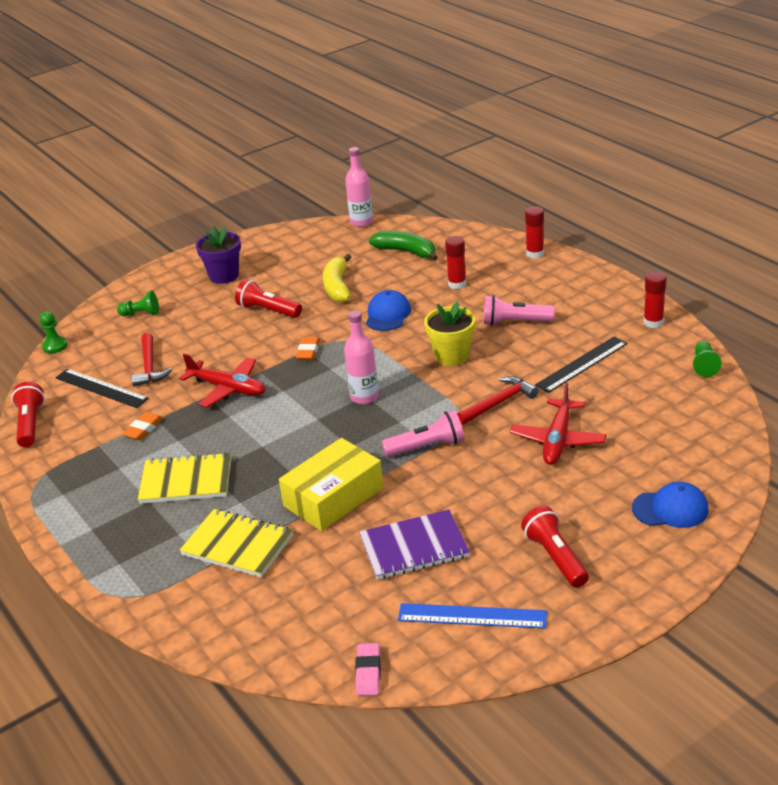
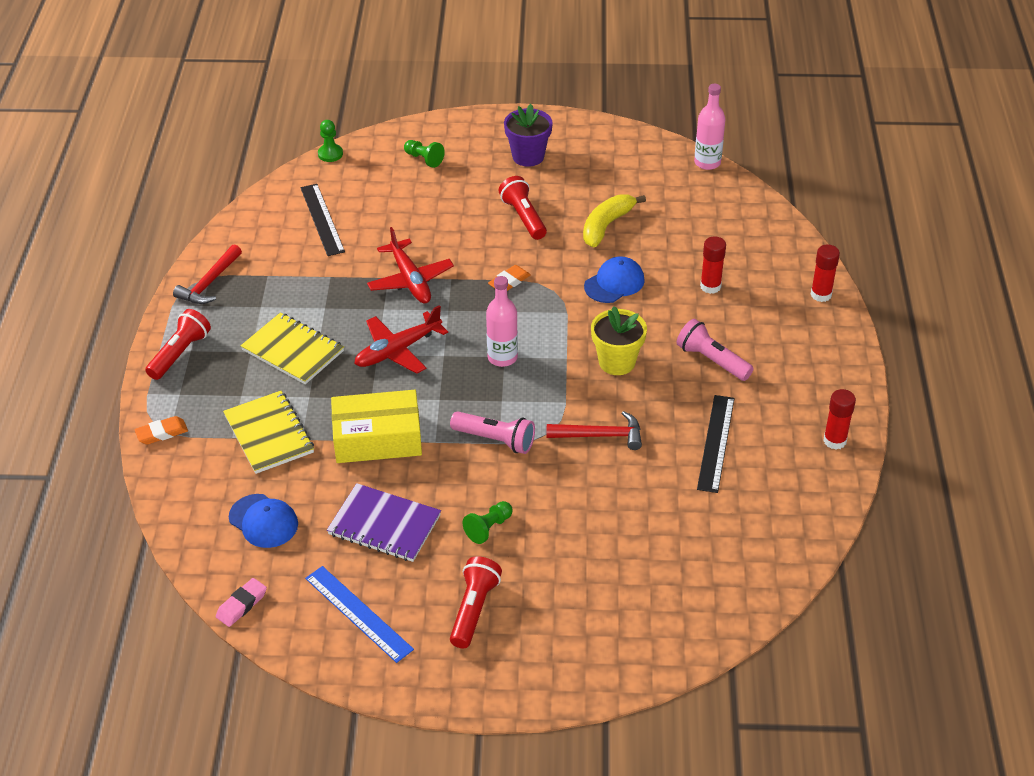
camera: 35 degrees right, 10 degrees up
red flashlight [11,382,45,448] -> red flashlight moved to [145,309,211,380]
orange eraser [122,412,163,440] -> orange eraser moved to [135,416,188,444]
red hammer [131,333,172,387] -> red hammer moved to [173,244,242,304]
green banana [369,231,438,261] -> none
red plane [510,383,606,465] -> red plane moved to [354,305,448,374]
black ruler [535,337,627,393] -> black ruler turned 75 degrees counterclockwise [697,395,734,493]
blue cap [632,482,709,528] -> blue cap moved to [229,494,298,548]
green pawn [693,341,722,377] -> green pawn moved to [462,501,513,544]

